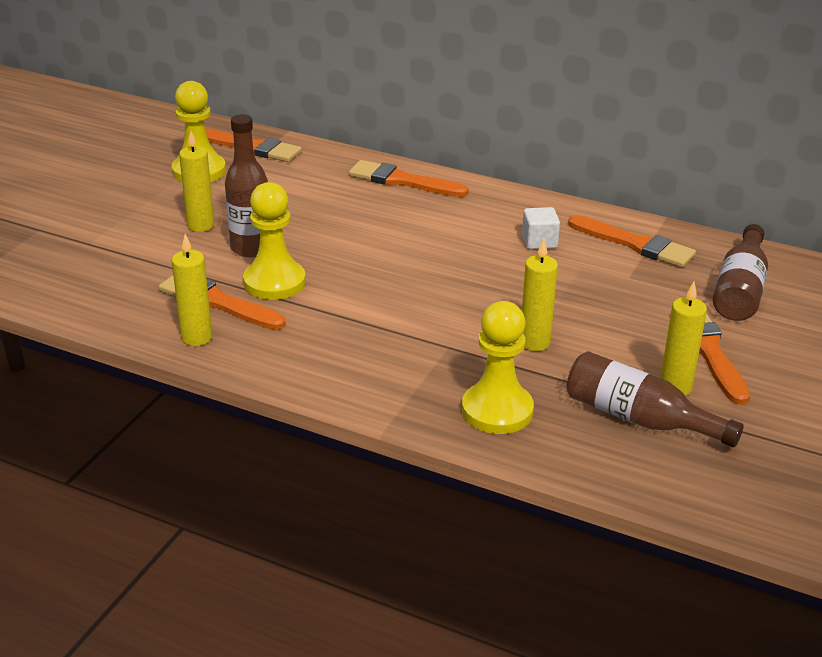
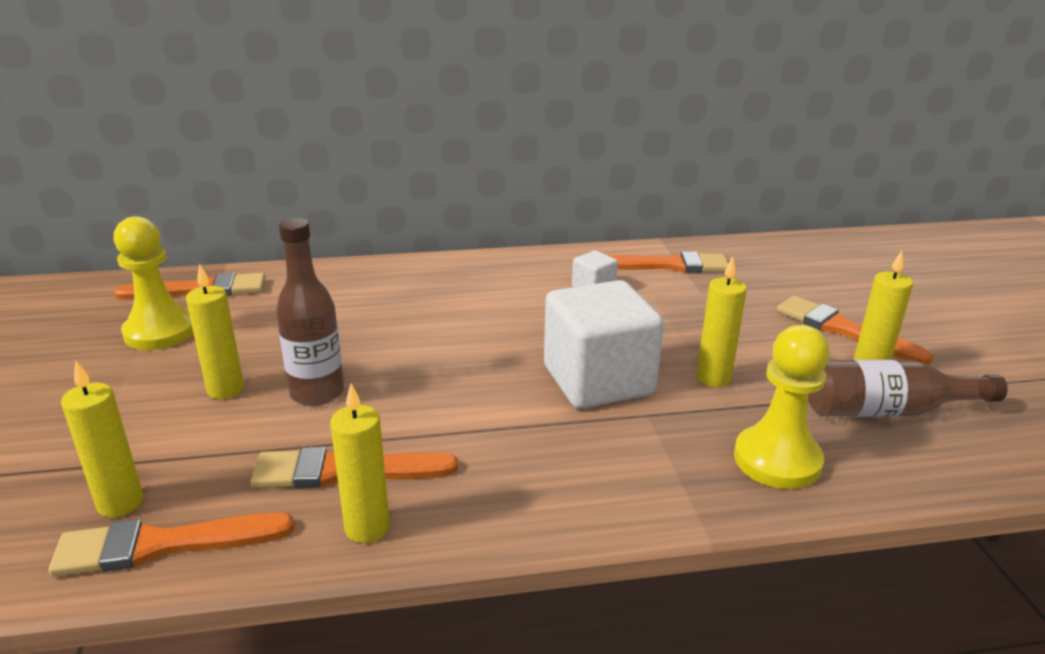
camera: 35 degrees left, 5 degrees down
yellow pawn [243,182,306,300] -> none
orange brush [349,160,468,197] -> orange brush moved to [48,513,295,577]
brown bottle [713,224,768,321] -> none
none -> yellow candle [61,360,143,517]
none -> white cube [544,280,664,409]

